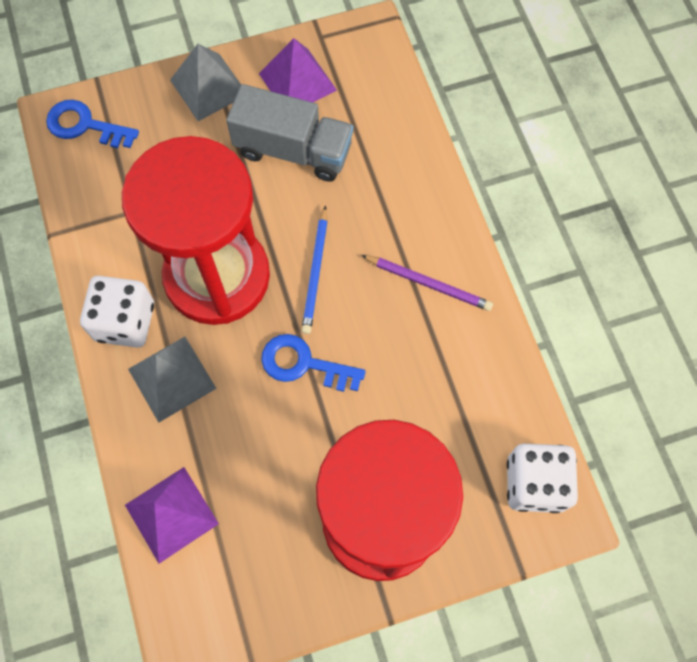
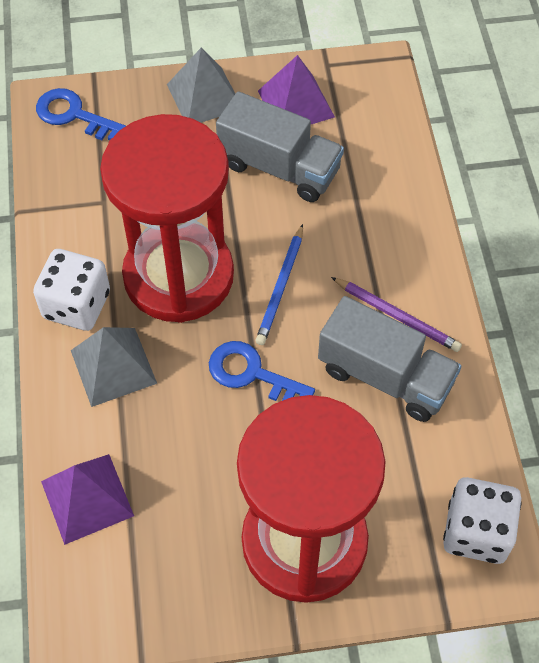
camera: 10 degrees right, 10 degrees down
none -> grey truck [318,296,461,422]

